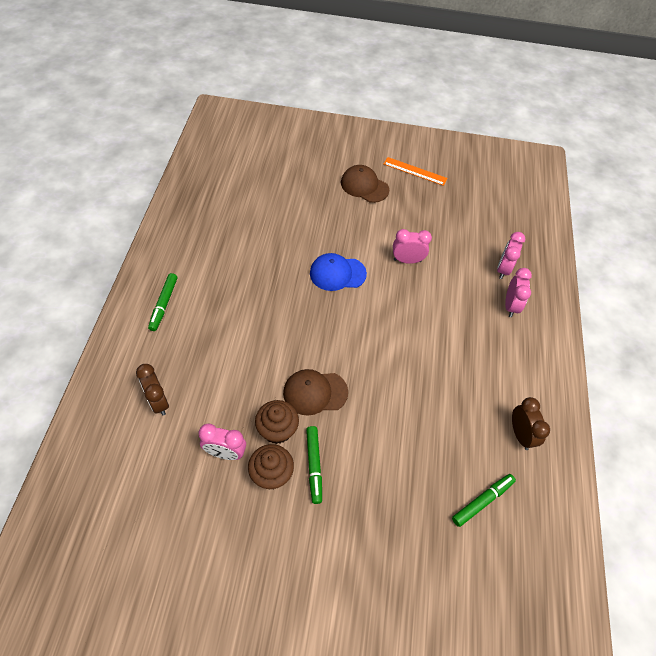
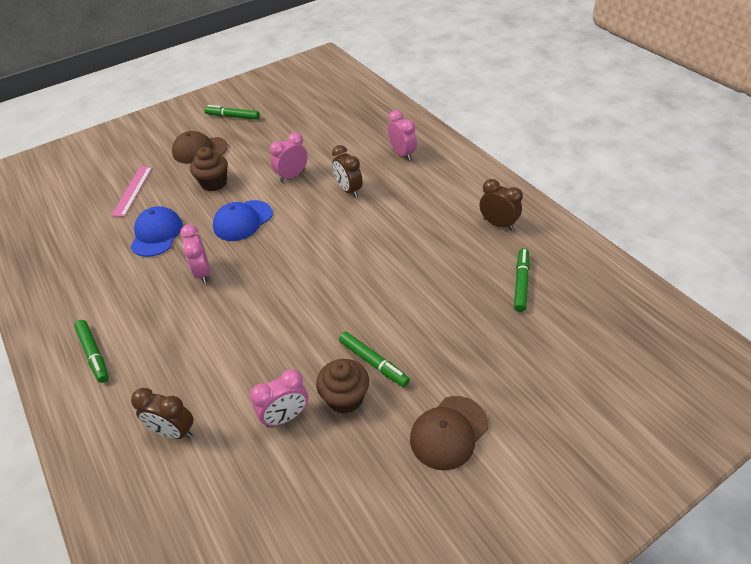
camera: 35 degrees left, 10 degrees down
brown cupcake [255,400,299,444] -> brown cupcake moved to [190,147,228,191]
brown cap [283,369,348,416] -> brown cap moved to [410,396,488,470]
orange ruler [384,157,447,186] -> green marker [204,105,260,120]
pink clock [497,232,525,279] -> pink clock moved to [180,224,210,284]
none -> pink ruler [111,167,152,217]
none -> blue cap [131,206,183,257]
none -> brown clock [332,145,363,198]

